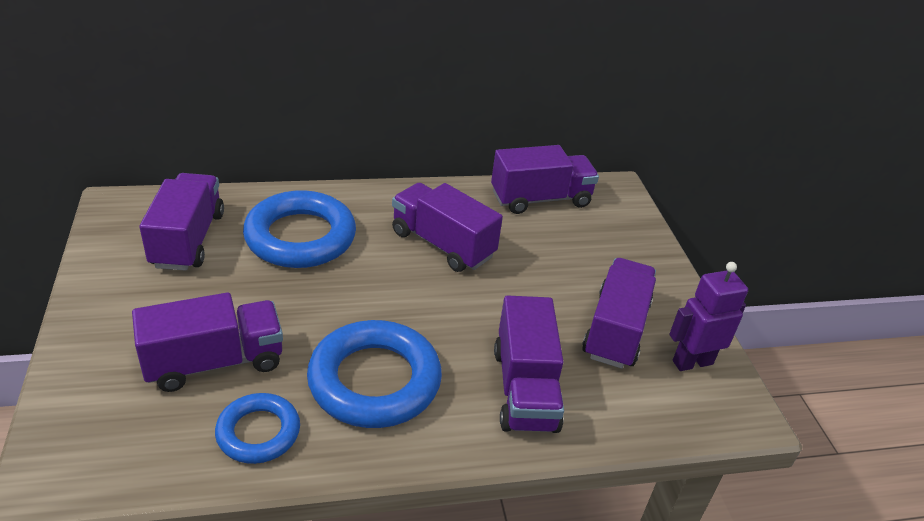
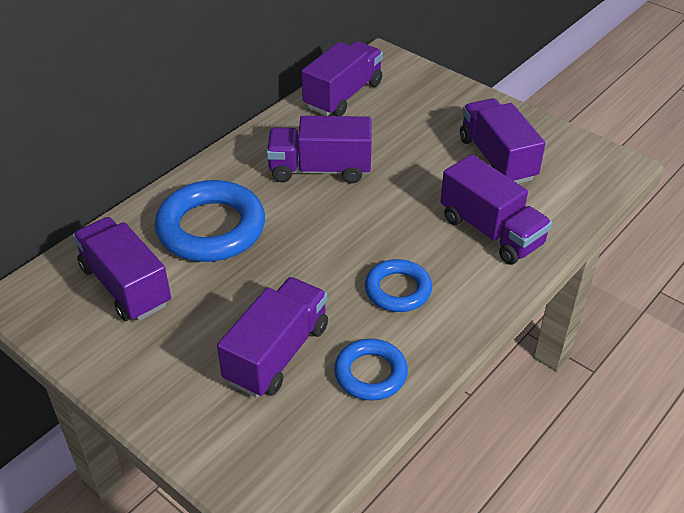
camera: 35 degrees left, 5 degrees up
blue ring [307,320,442,428] -> blue ring [365,259,432,312], size x0.58
purple robot [669,262,748,371] -> none

